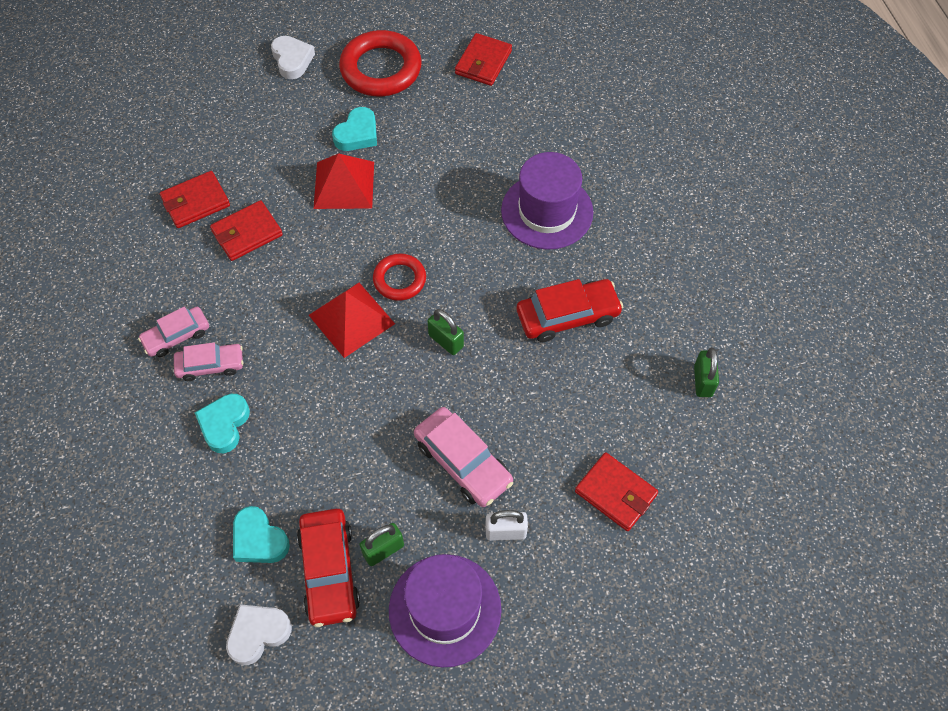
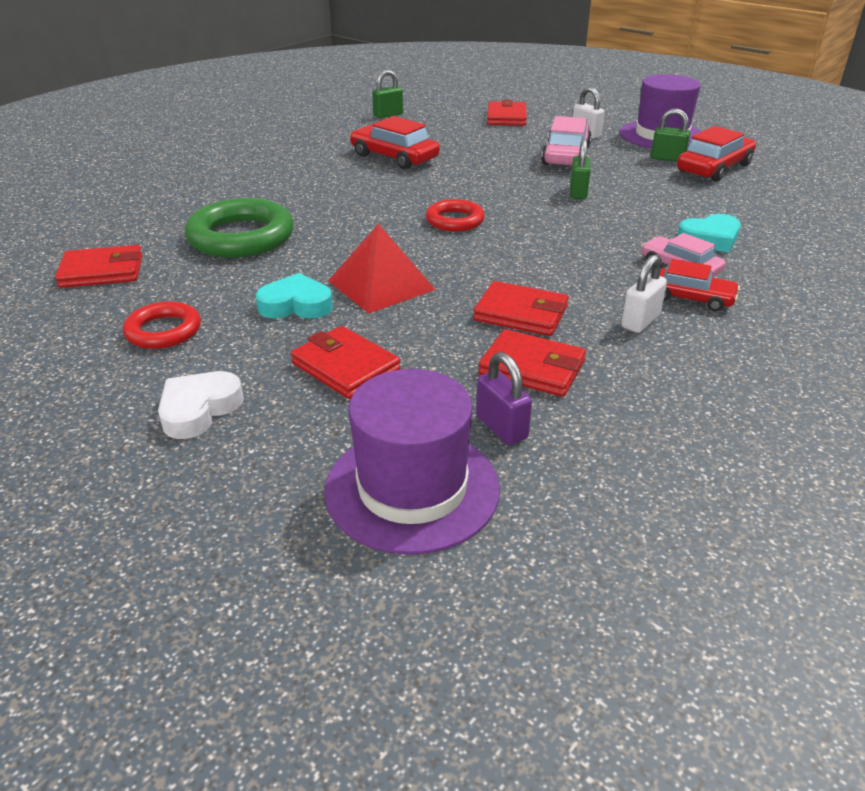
camera: 125 degrees left, 25 degrees down
pink car [138,307,209,357] -> red car [660,259,740,311]
white heart [226,604,292,665] -> none
turquoise heart [233,506,290,563] -> none
red pyramid [309,283,395,358] -> none
red ring [339,30,422,96] -> red ring [123,301,201,349], size x0.58
green padlock [427,309,464,355] -> green padlock moved to [570,138,591,199]
purple hat [501,152,593,250] -> purple hat moved to [325,369,500,555]
none -> green ring [185,198,294,258]
none -> red wallet [291,326,401,399]
none -> purple padlock [476,352,532,445]
none -> white padlock [621,254,667,333]

